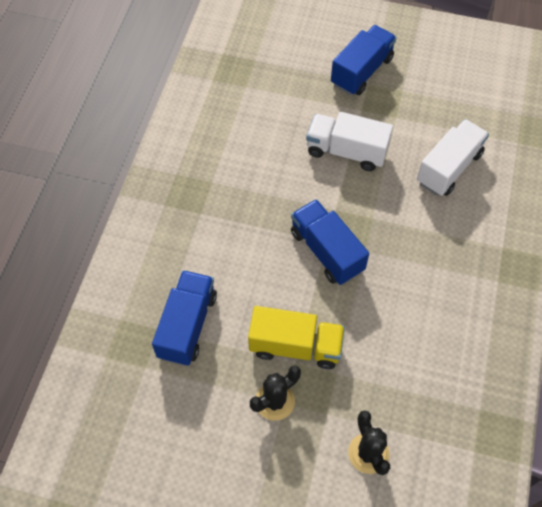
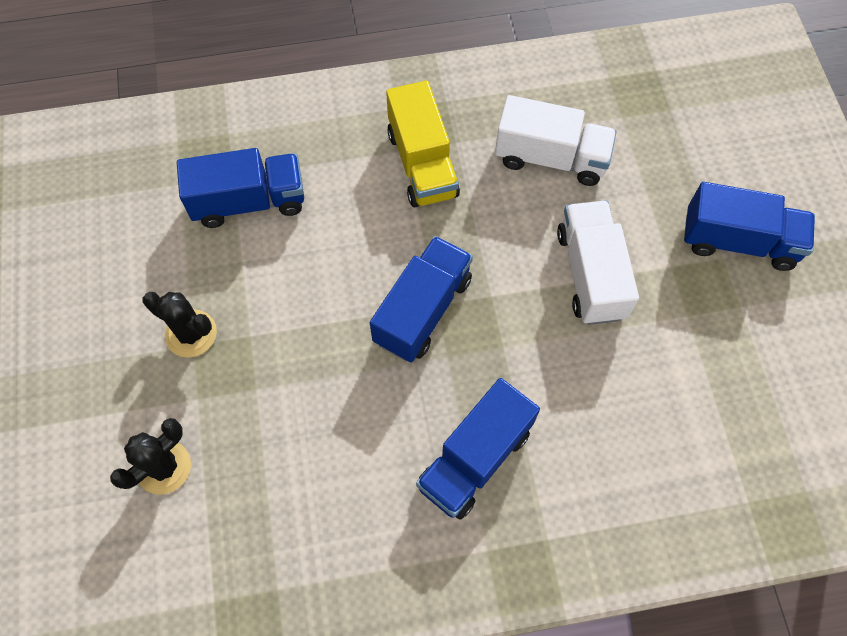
camera: 65 degrees right, 5 degrees up
yellow truck [248,306,345,369] -> yellow truck moved to [386,80,460,207]
white truck [417,119,489,196] -> white truck moved to [495,95,616,186]
none -> blue truck [416,378,540,520]

